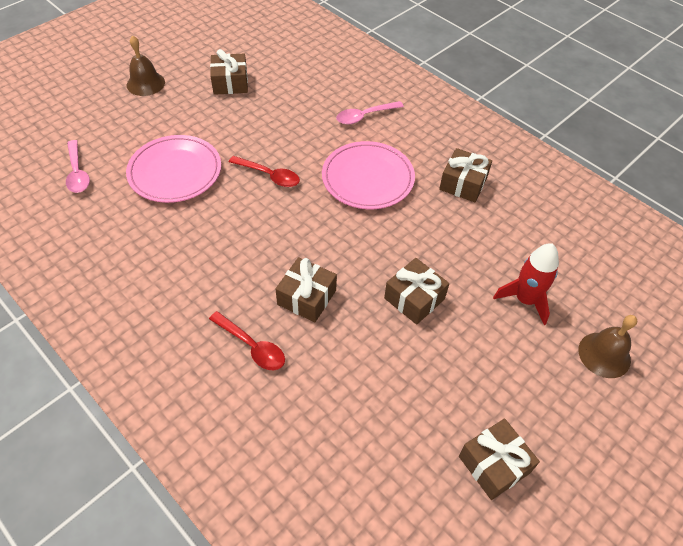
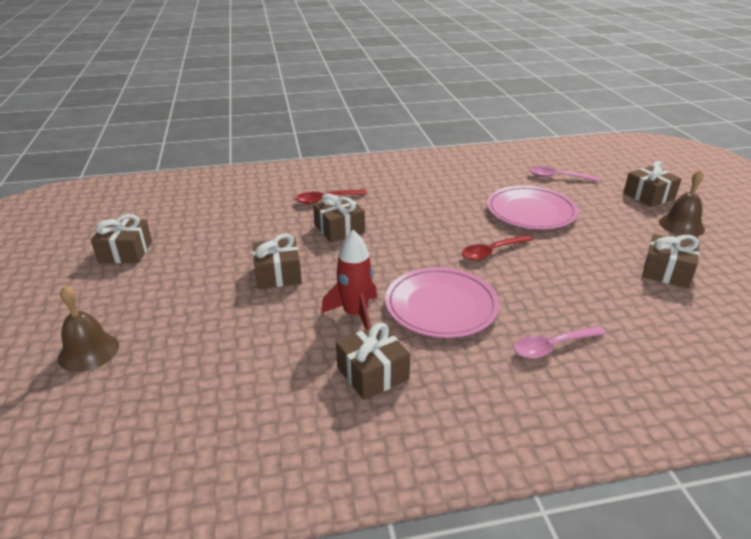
camera: 125 degrees right, 20 degrees down
pink spoon [336,101,404,124] -> pink spoon turned 120 degrees counterclockwise [514,326,606,359]
red rocket [493,244,559,325] -> red rocket moved to [321,230,377,330]
none -> brown gift [623,161,681,207]

